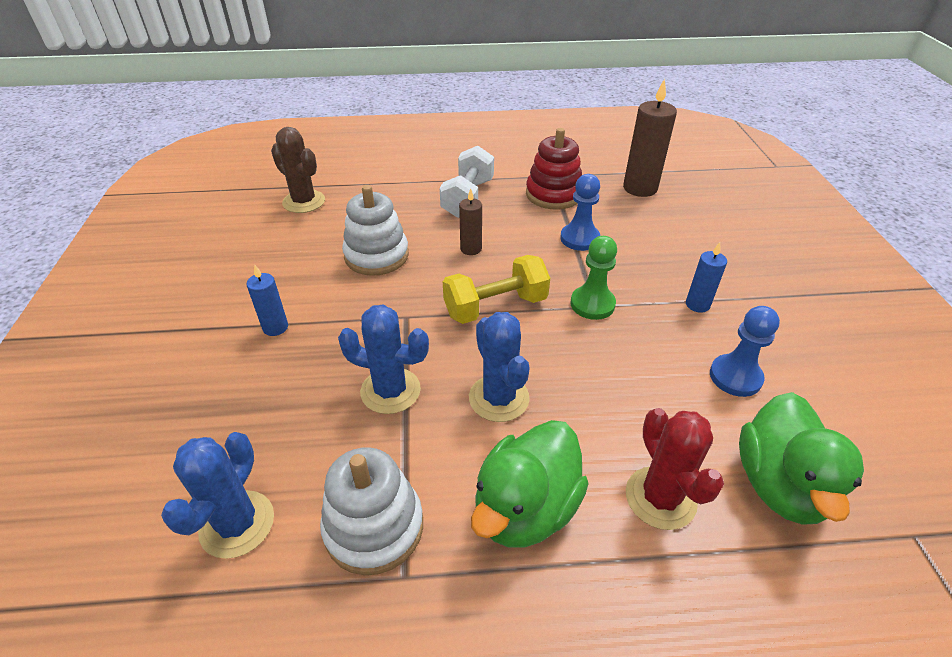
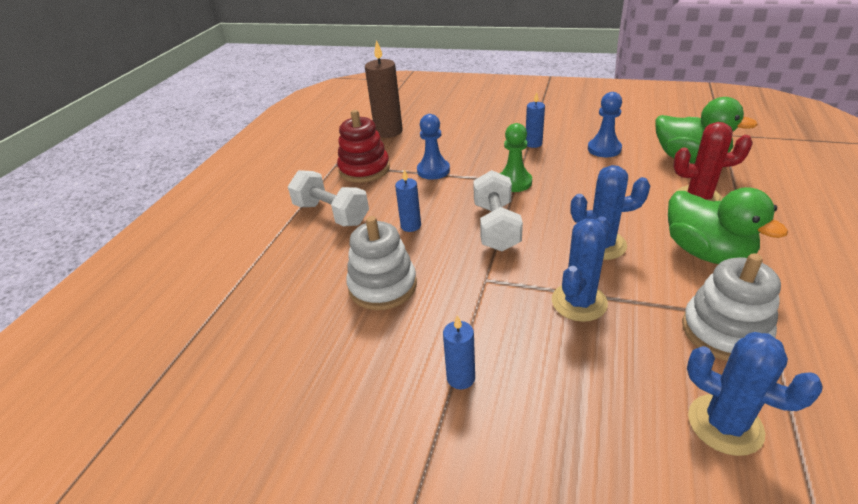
camera: 65 degrees left, 5 degrees down
brown cactus [271,127,325,213] -> none
yellow dumbbell [443,255,550,324] -> white dumbbell [473,170,523,252]
brown candle [459,189,482,255] -> blue candle [395,169,421,232]

